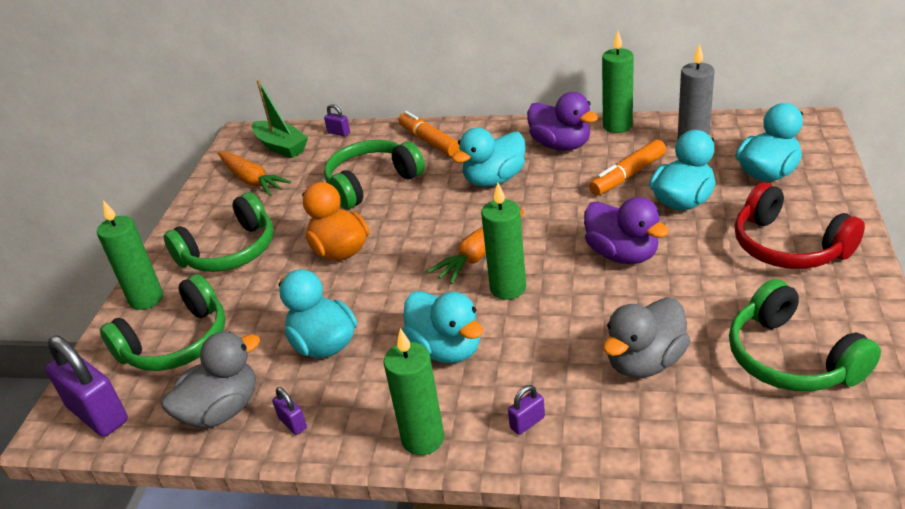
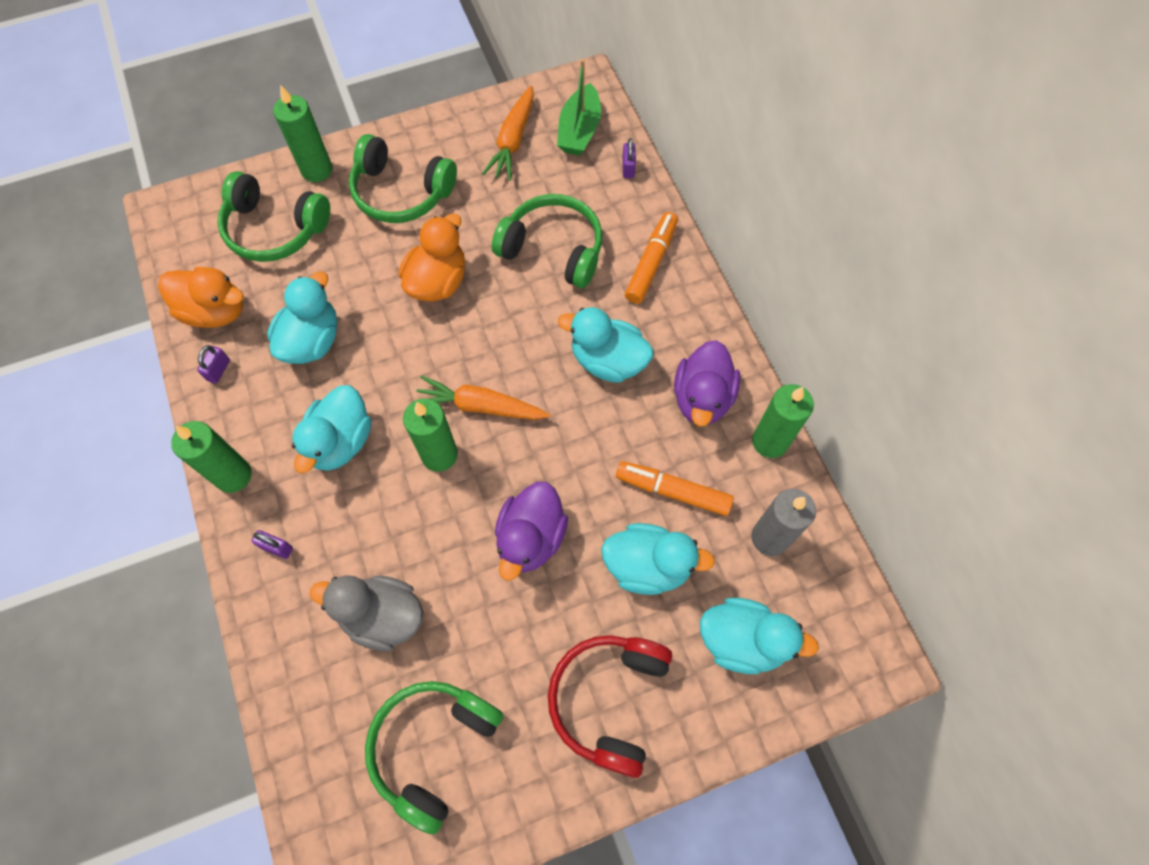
camera: 55 degrees right, 30 degrees up
purple padlock [45,336,128,437] -> none
grey duck [161,332,260,428] -> orange duck [158,267,244,328]

